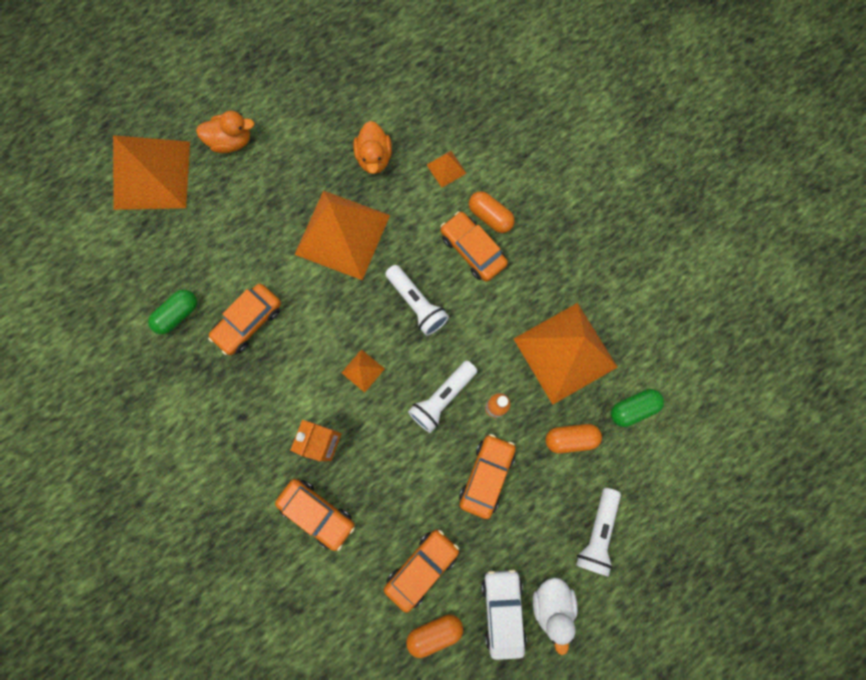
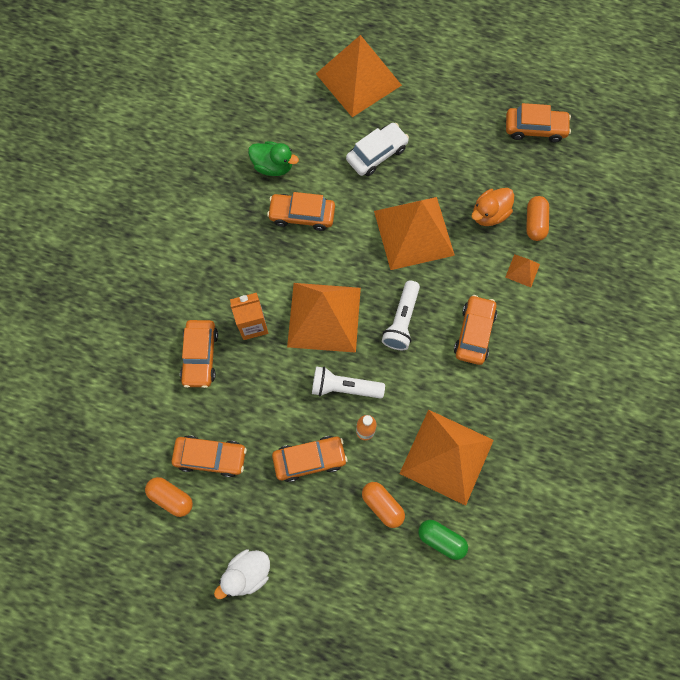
camera: 55 degrees right, 5 degrees down
green capsule [148,290,197,334] -> green duck [248,141,299,176]
orange duck [196,111,255,153] -> none
orange pyramid [342,349,385,392] -> orange pyramid [287,283,361,353], size x2.46
orange capsule [469,191,515,233] -> orange capsule moved to [526,196,549,241]
white car [482,569,527,660] -> white car moved to [346,123,409,176]
white flashlight [576,488,621,577] -> none
none -> orange car [506,103,571,143]

